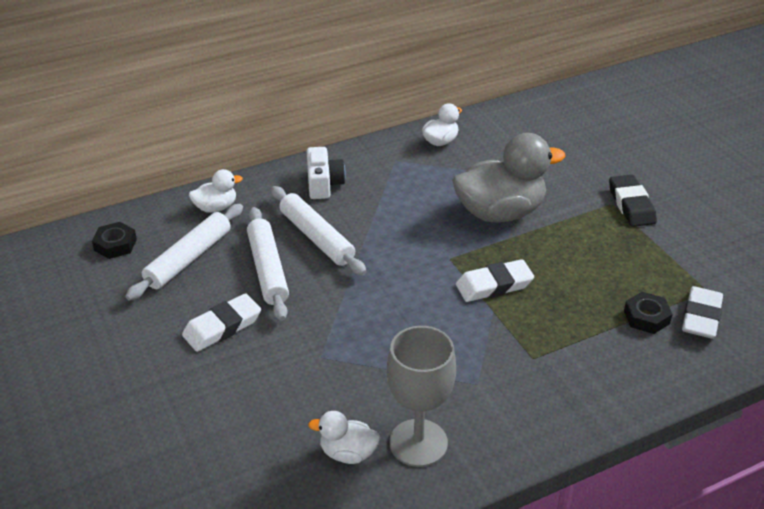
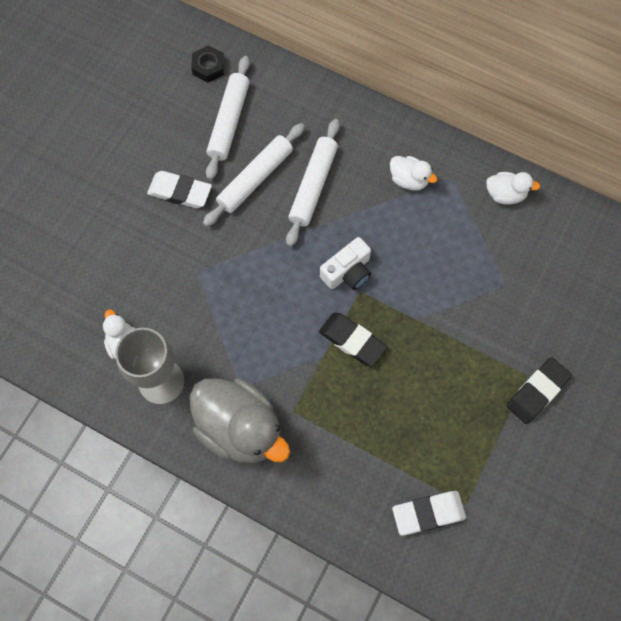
camera: 55 degrees right, 30 degrees up
white rolling pin [125,204,243,301] -> white rolling pin turned 75 degrees counterclockwise [206,56,250,180]
white duck [189,169,243,213] -> white duck moved to [390,156,437,191]
white camera [307,147,346,199] -> white camera moved to [320,237,371,290]
grey duck [452,133,565,223] -> grey duck moved to [190,378,290,463]
white eraser [456,259,534,302] -> black eraser [319,312,387,367]
black nut [624,292,673,334] -> none

